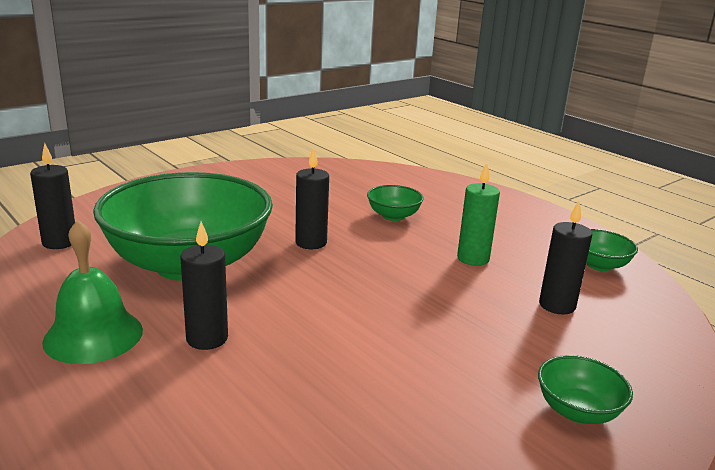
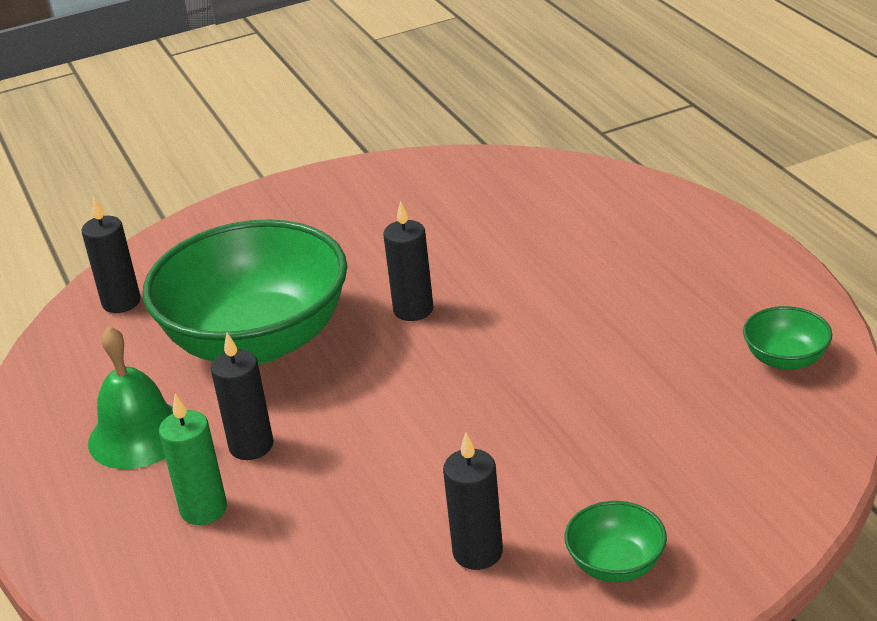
camera: 20 degrees right, 10 degrees up
green bowl [367,185,424,221] -> none
green candle [457,163,500,266] -> green candle moved to [159,394,227,525]
black candle [539,201,592,315] -> black candle moved to [443,433,503,570]

